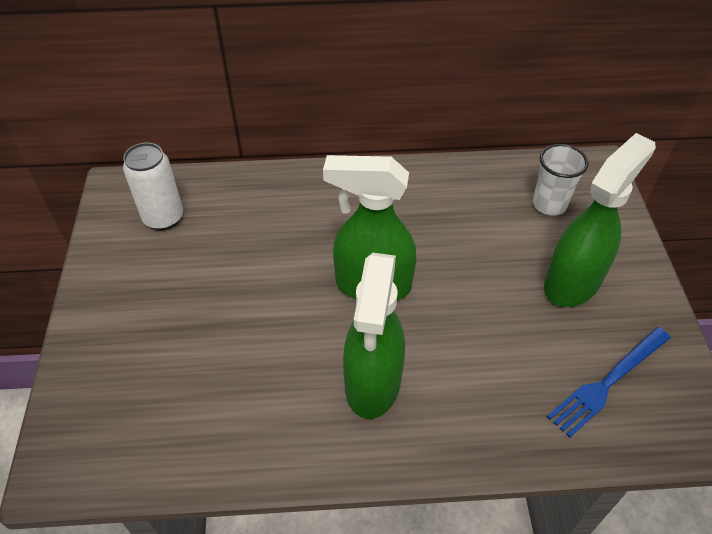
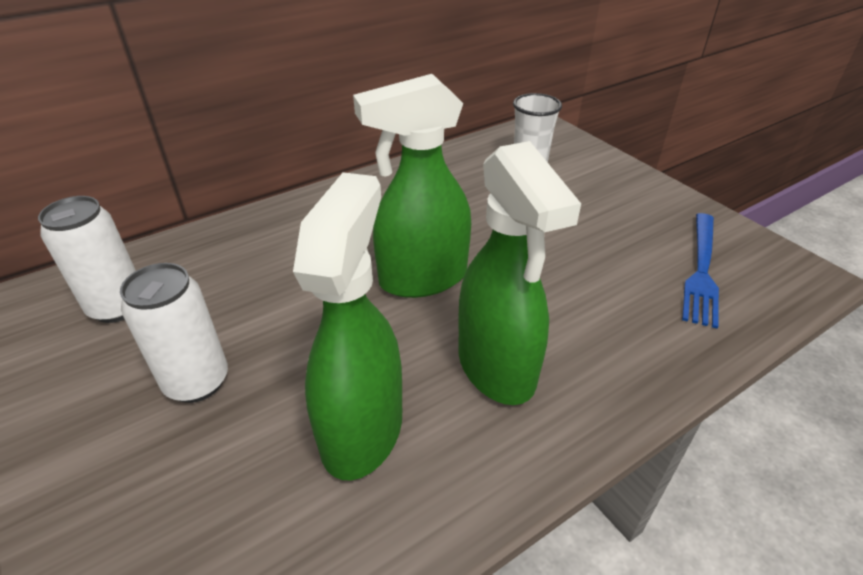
camera: 30 degrees left, 10 degrees down
green spray bottle [544,133,656,307] -> green spray bottle moved to [293,172,402,481]
none -> white can [120,263,228,403]

